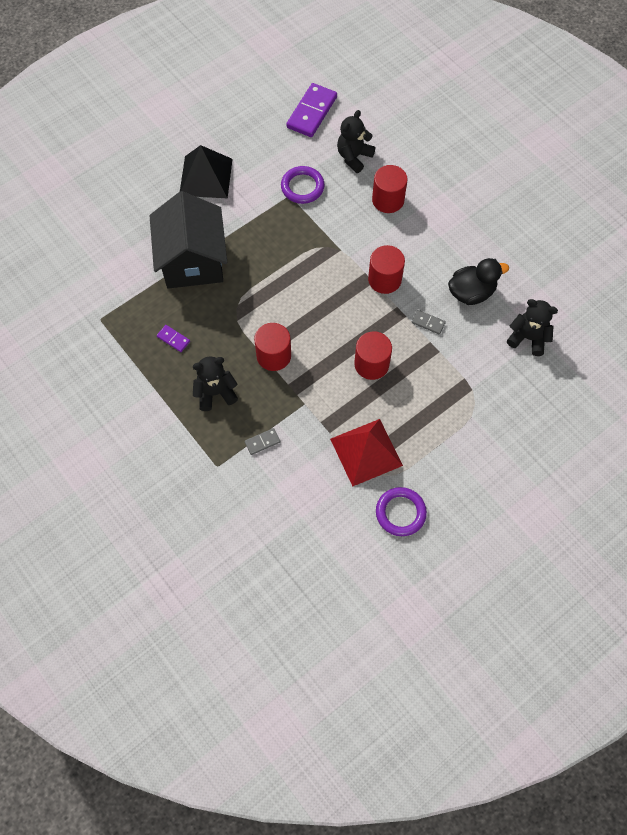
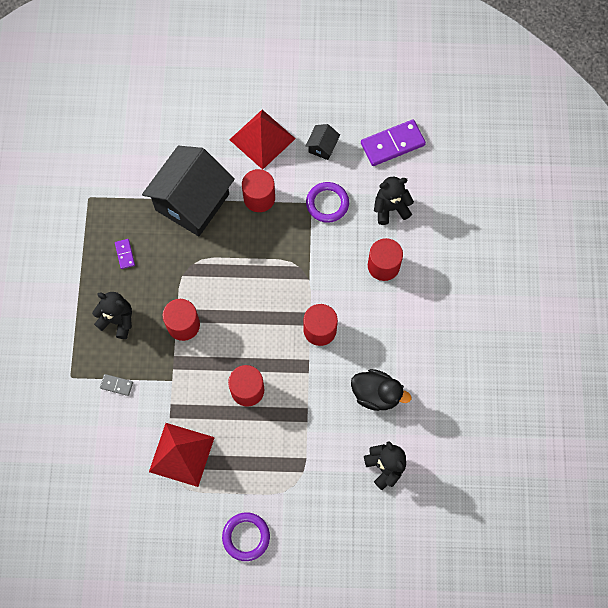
camera: 40 degrees right, 5 degrees up
black pyramid [180,145,233,199] -> red pyramid [229,110,296,170]
purple ring [376,487,427,536] -> purple ring moved to [222,512,270,561]
grey domino [412,310,446,334] -> none
none -> red cylinder [242,169,275,212]
none -> black house [306,124,340,160]

